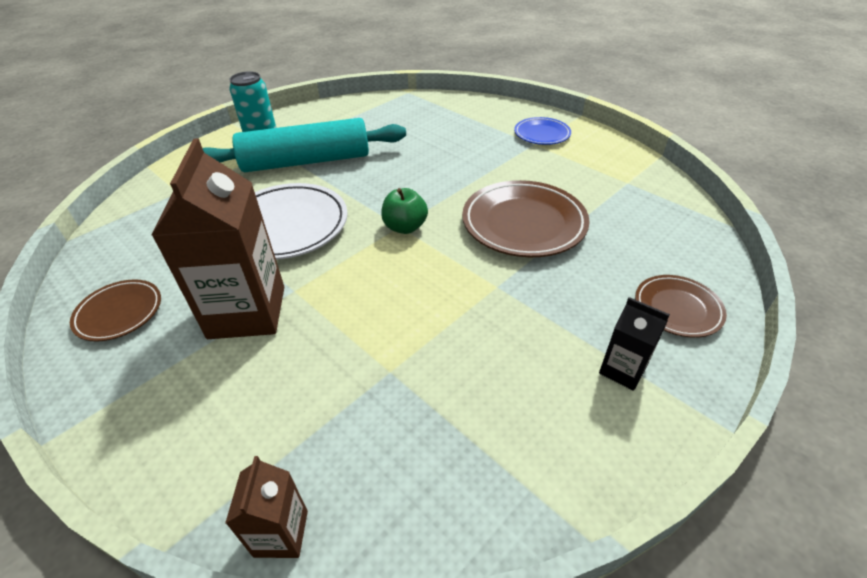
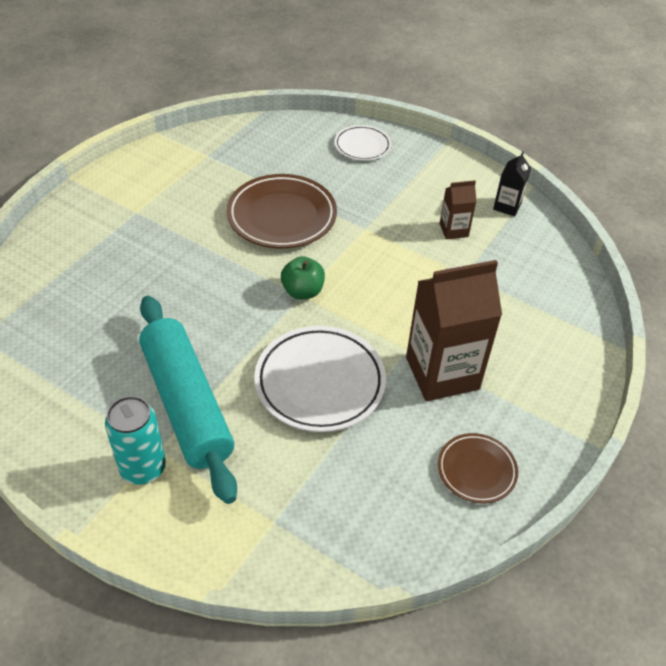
camera: 105 degrees left, 5 degrees up
brown carton [225,456,308,558] -> brown carton moved to [439,180,477,239]
blue plate [514,117,571,145] -> none
black carton [599,297,670,391] -> black carton moved to [493,151,531,216]
brown plate [635,275,727,338] -> white plate [335,125,391,161]

